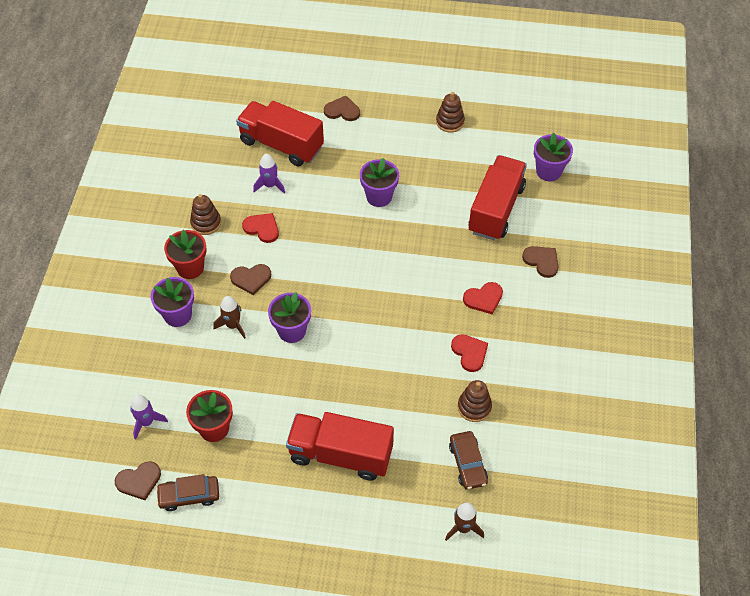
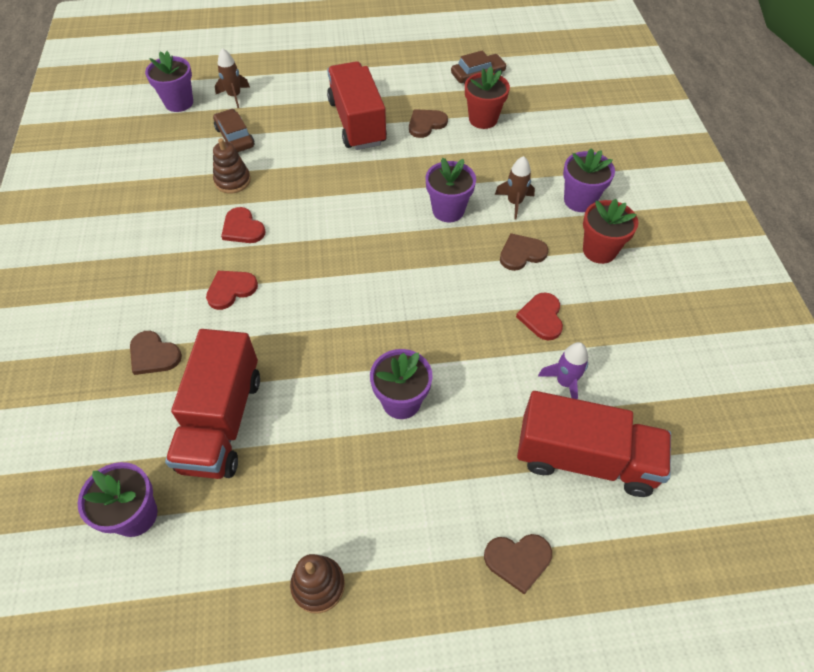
camera: 165 degrees right, 0 degrees up
brown heart [115,461,161,500] -> brown heart moved to [409,109,448,138]
purple rocket [130,394,168,440] -> none
brown stacking toy [190,194,221,235] -> none
red heart [242,213,279,243] -> red heart turned 75 degrees clockwise [516,292,563,340]
red truck [286,412,394,481] -> red truck turned 105 degrees counterclockwise [327,61,387,150]
none -> purple flower pot [145,51,193,112]

